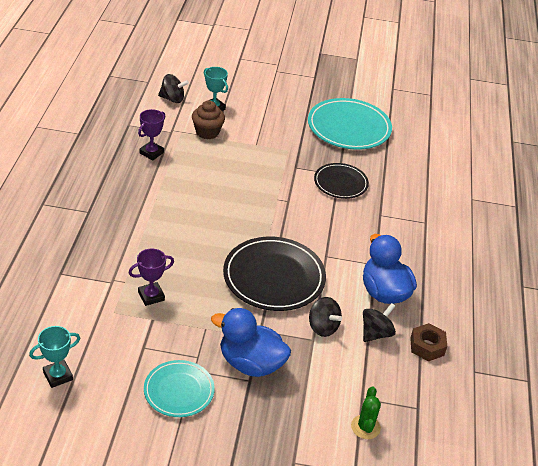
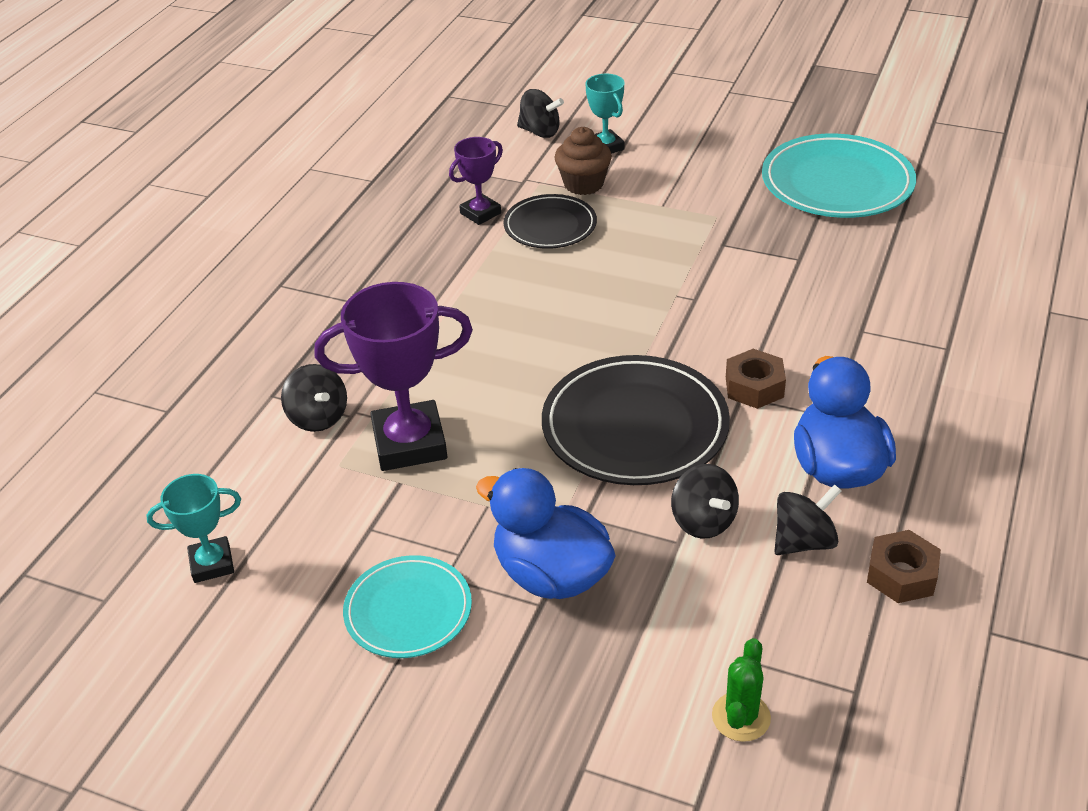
camera: 20 degrees right, 0 degrees up
purple trophy [129,249,174,306] -> purple trophy [314,282,473,471], size x1.81
black plate [314,163,369,199] -> black plate moved to [504,194,597,249]
none -> black spinning top [281,364,347,432]
none -> brown nut [726,349,786,409]

